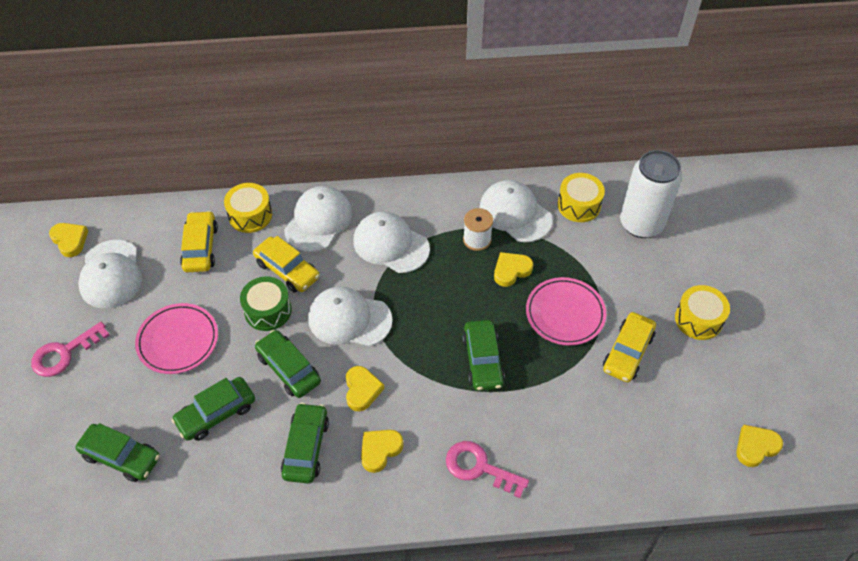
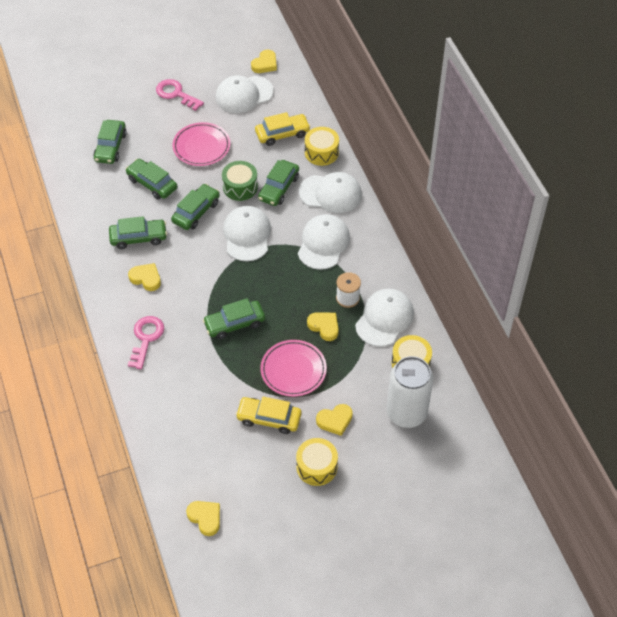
camera: 75 degrees right, 0 degrees up
yellow car [253,236,320,293] -> green car [258,160,299,206]
yellow heart [346,366,384,412] -> yellow heart moved to [316,404,353,436]

